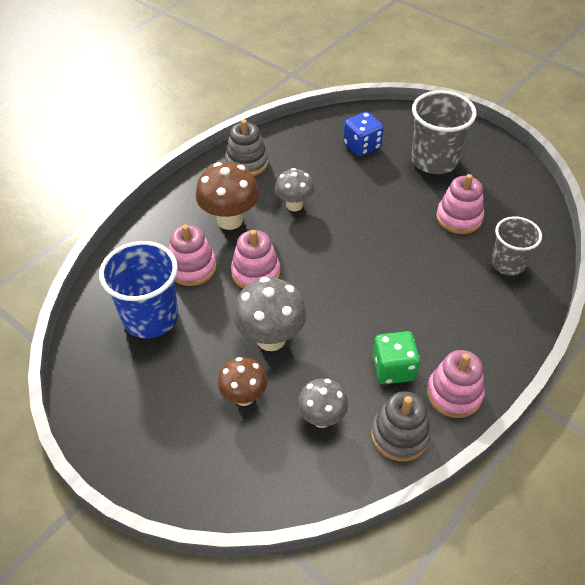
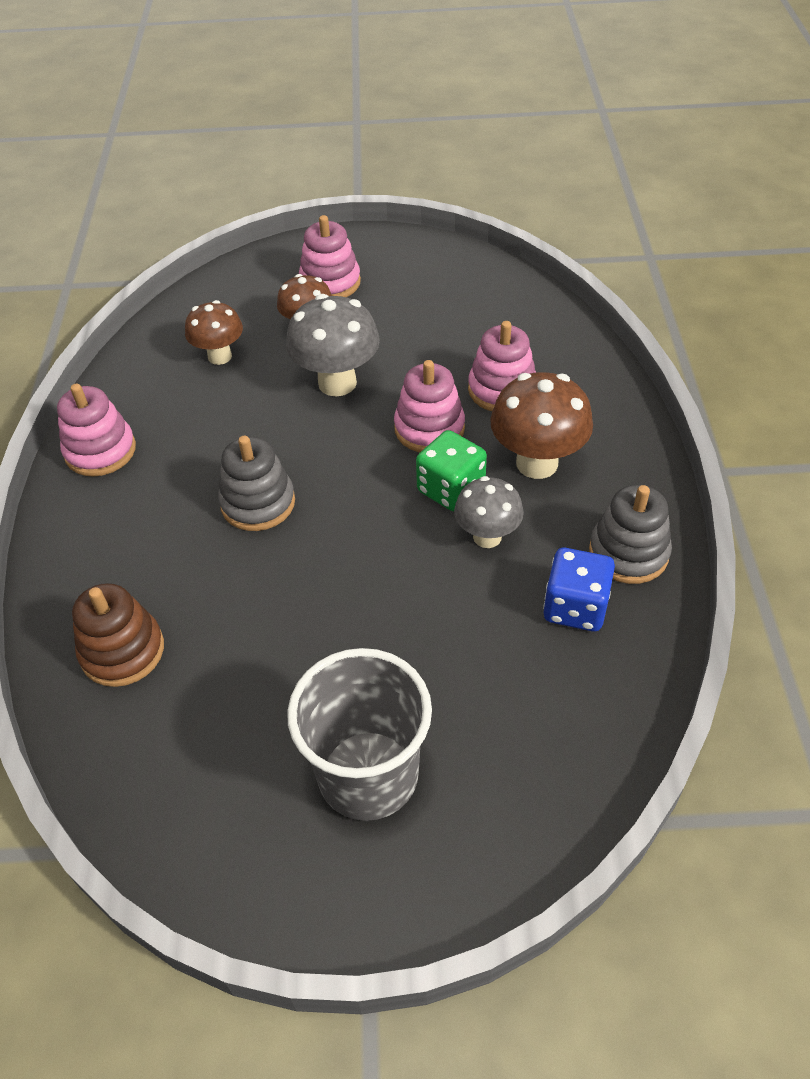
camera: 140 degrees right, 0 degrees up
blue cup [99,241,179,338] -> none
grey mushroom [298,378,348,428] -> brown mushroom [185,300,243,365]
blue dice [343,112,384,157] -> blue dice moved to [543,548,615,632]
grey stacking toy [371,391,431,461] -> grey stacking toy moved to [218,436,295,531]
green dice [373,331,420,384] -> green dice moved to [416,430,487,512]
pink stacking toy [436,174,484,234] -> pink stacking toy moved to [299,215,361,297]
grey cup [491,216,542,276] -> brown stacking toy [72,583,164,687]

